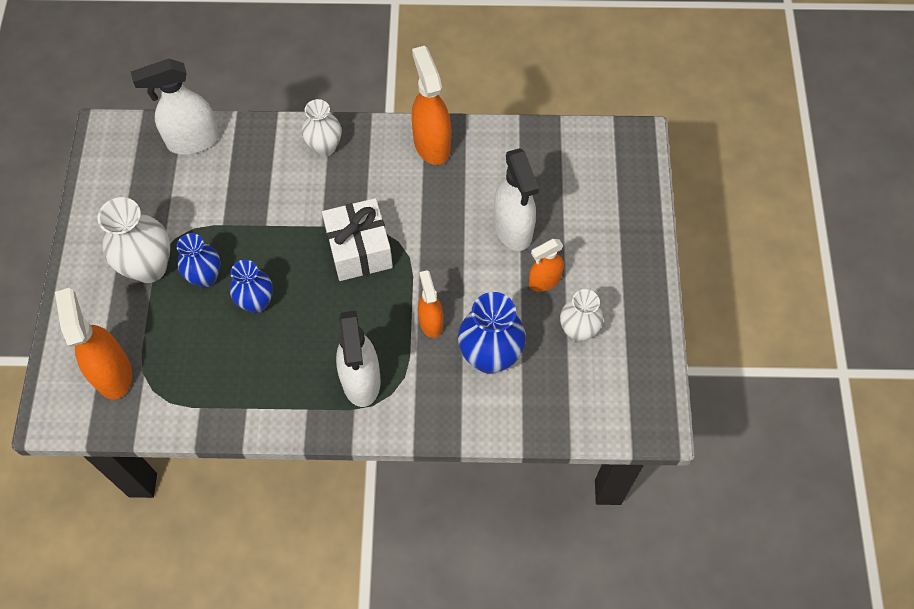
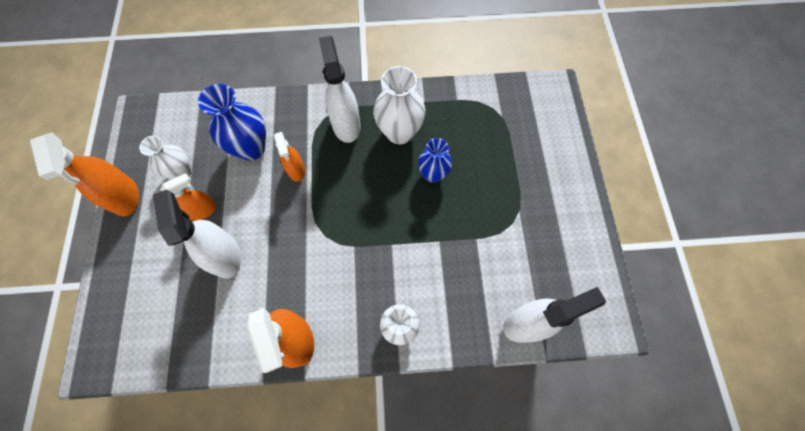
camera: 175 degrees right, 5 degrees up
orange spray bottle [55,288,132,400] -> orange spray bottle moved to [30,132,139,216]
white vase [98,197,170,283] -> white vase moved to [373,66,426,144]
blue vase [177,233,220,288] -> none
white gift [322,198,393,281] -> none

